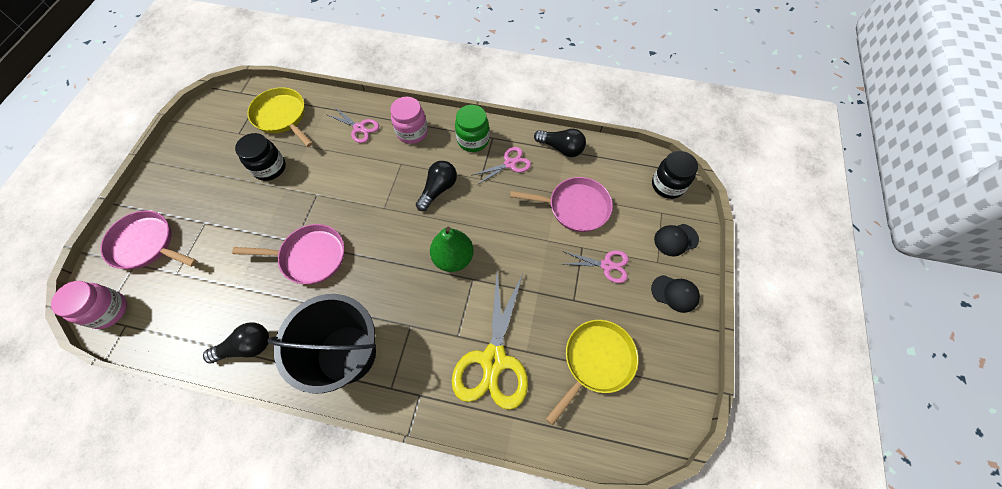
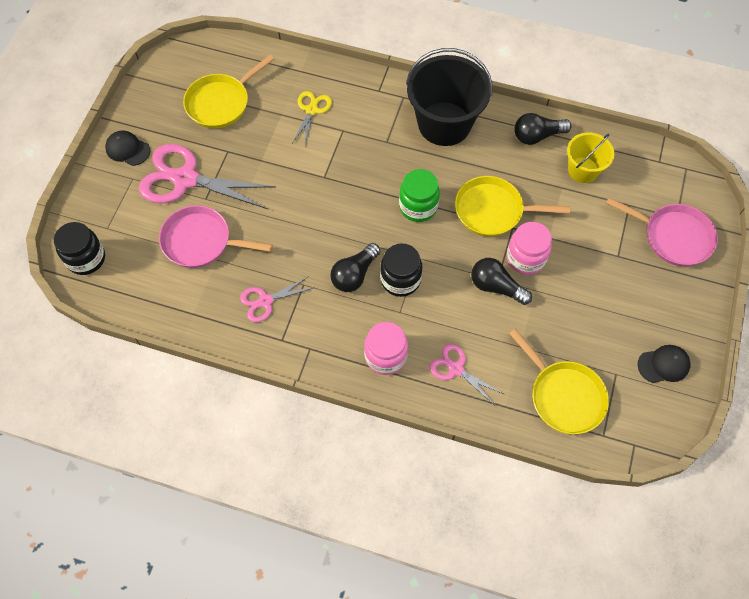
camera: 175 degrees left, 0 degrees up
pink jar [51,281,127,329] -> pink jar moved to [507,222,552,275]
pink pan [232,224,344,284] -> yellow pan [455,176,570,237]
black jar [235,133,286,181] -> black jar moved to [380,244,422,297]
green pear [430,227,474,272] -> none
yellow scissors [452,273,528,410] -> yellow scissors [292,91,332,146], size x0.52
green jar [455,105,489,152] -> green jar moved to [399,169,440,222]
black light bulb [534,129,586,157] -> black light bulb moved to [471,258,532,305]
pink scissors [563,250,629,283] -> pink scissors [139,144,276,209], size x1.93
black cap [654,224,699,256] -> black cap moved to [638,345,691,383]
none -> yellow bucket [567,132,615,183]

